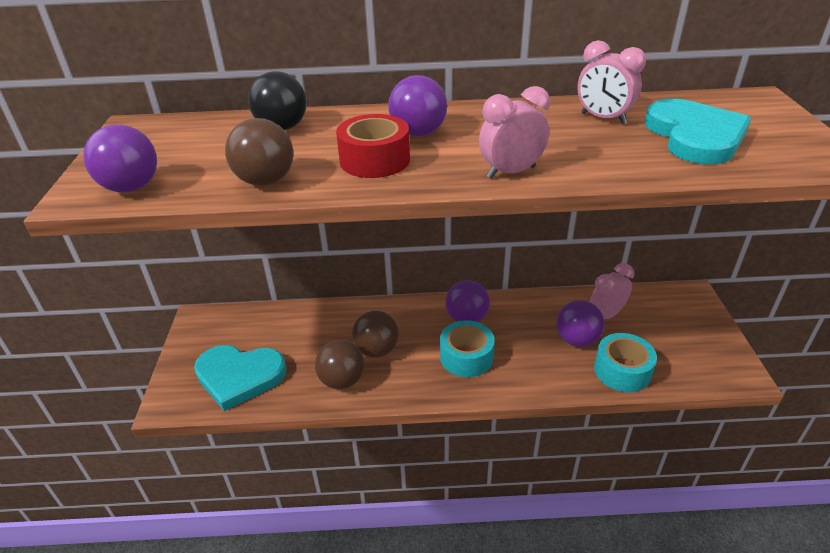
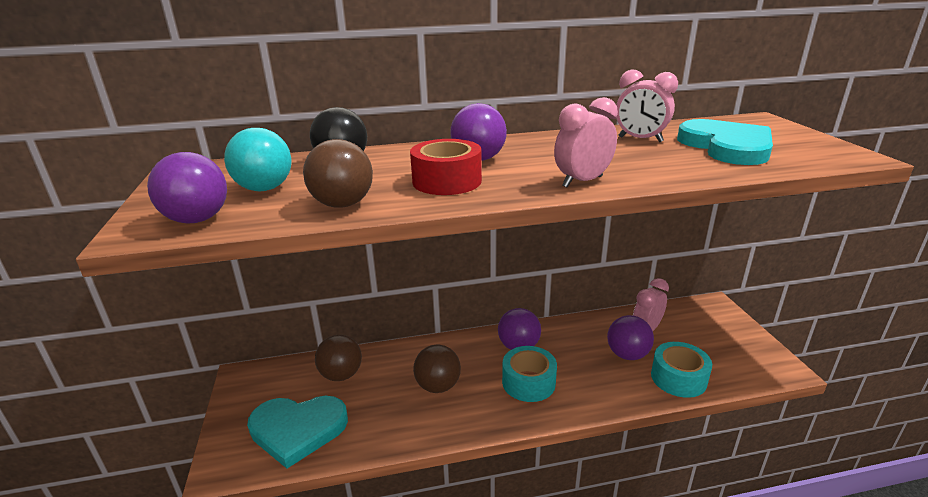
camera: 10 degrees left, 10 degrees down
brown ball [315,340,364,389] -> brown ball moved to [315,335,362,381]
none -> turquoise ball [224,128,292,191]

